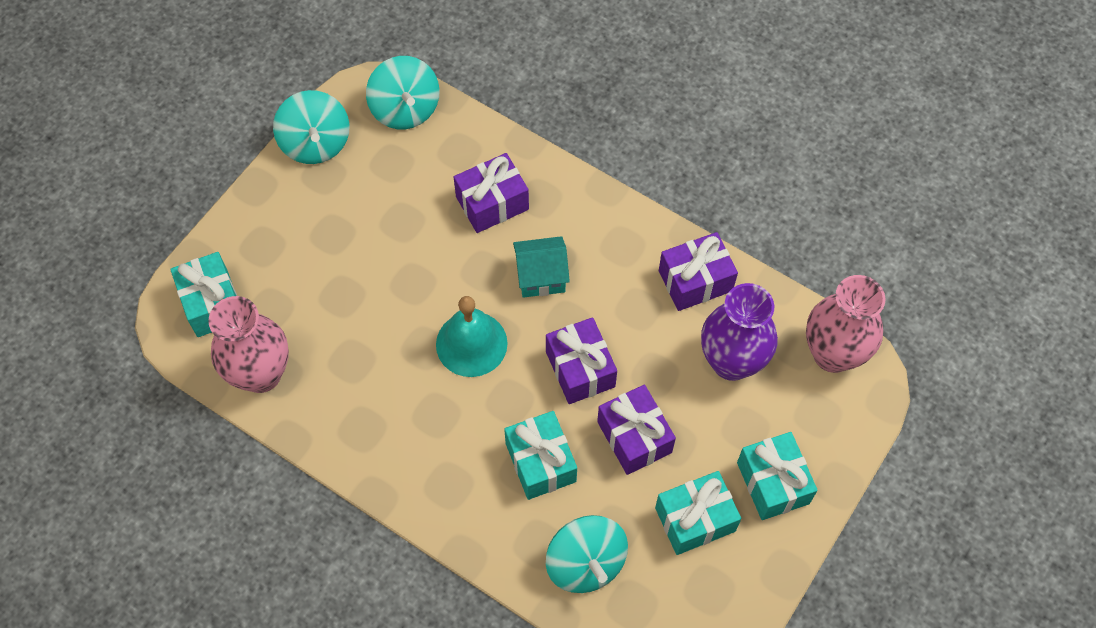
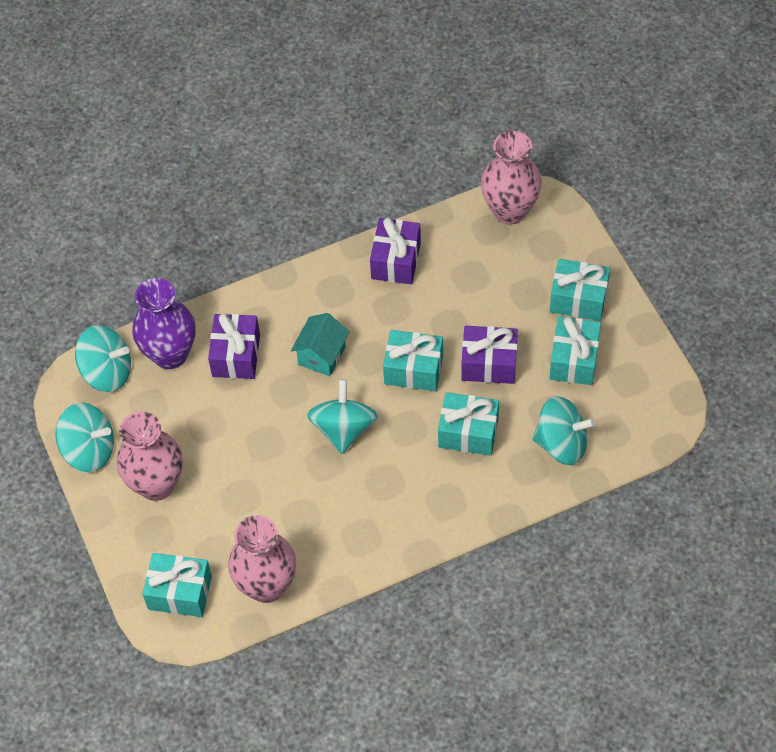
camera: 55 degrees left, 5 degrees down
turquoise bell [436,296,508,377] -> turquoise spinning top [307,379,378,454]
purple gift [546,317,617,404] -> turquoise gift [383,330,443,391]
purple vase [701,283,778,381] -> purple vase moved to [132,278,195,369]
none -> pink vase [117,411,183,501]

